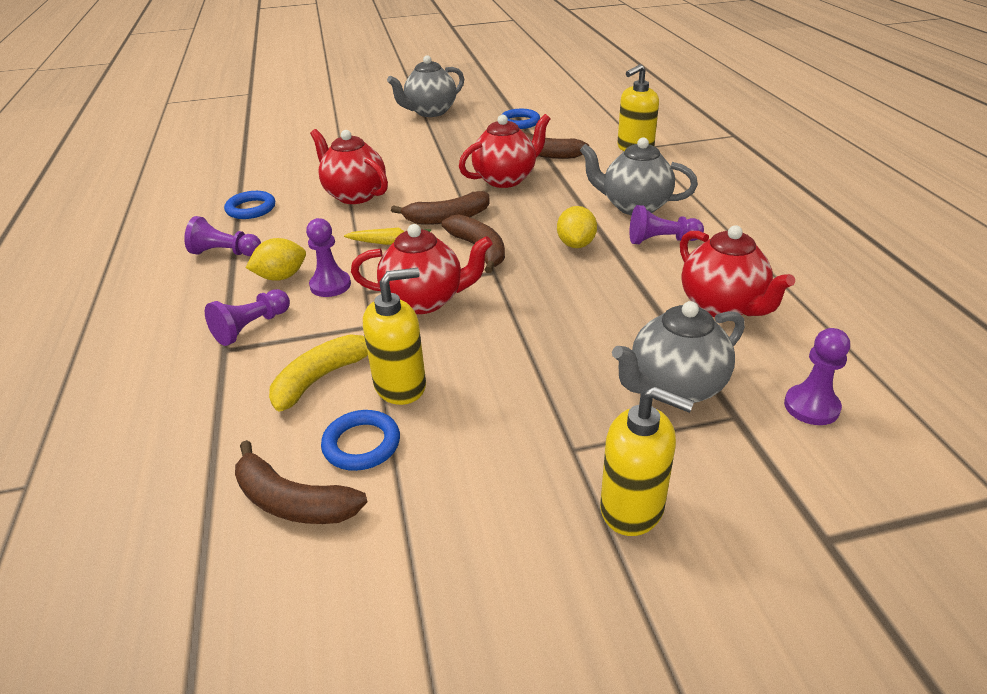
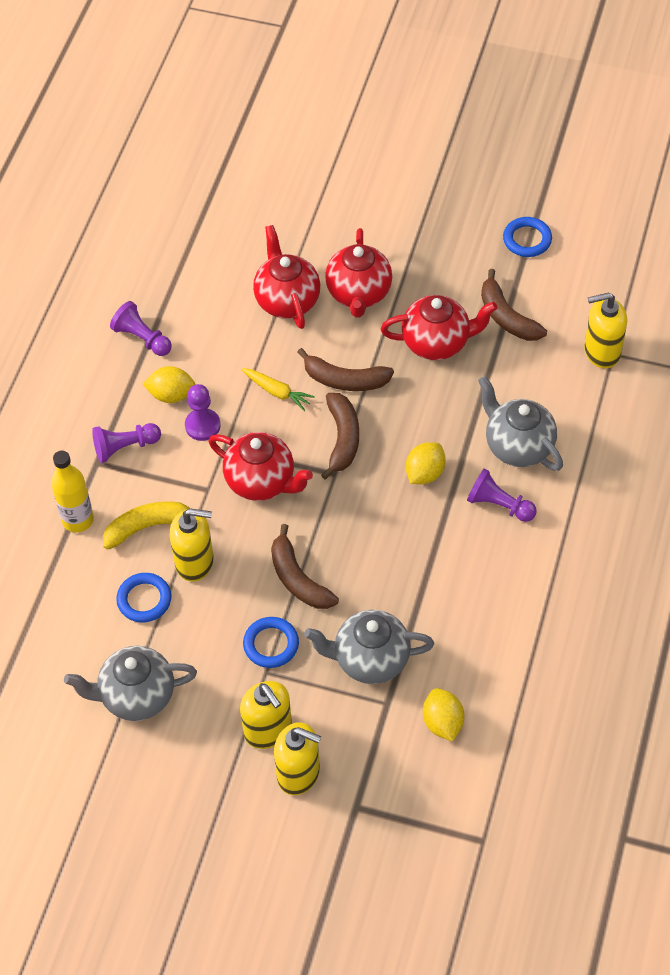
camera: 30 degrees right, 20 degrees up
blue ring [224,191,275,219] -> blue ring moved to [243,617,299,668]
brown banana [235,440,367,524] -> brown banana moved to [271,524,339,609]
grey teapot [387,55,464,117] -> grey teapot moved to [64,646,197,721]
red teapot [680,225,795,317] -> red teapot moved to [325,228,392,317]
purple pawn [784,328,850,425] -> yellow lemon [423,688,464,741]
none -> yellow bottle [51,451,94,532]
none -> yellow soap dispenser [274,722,321,795]

